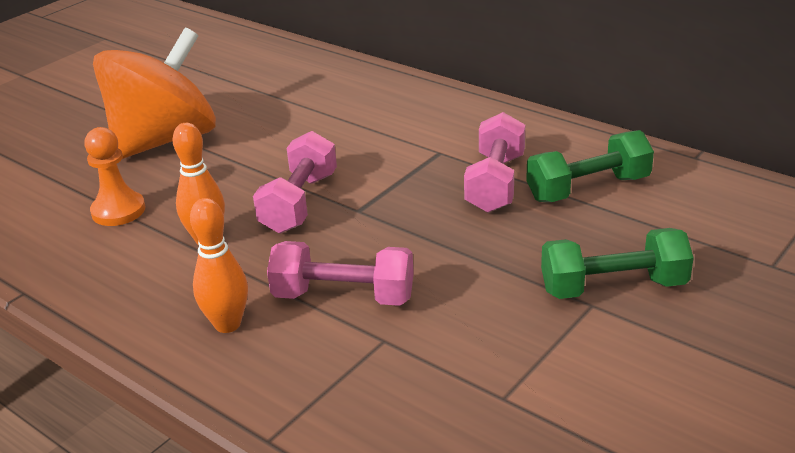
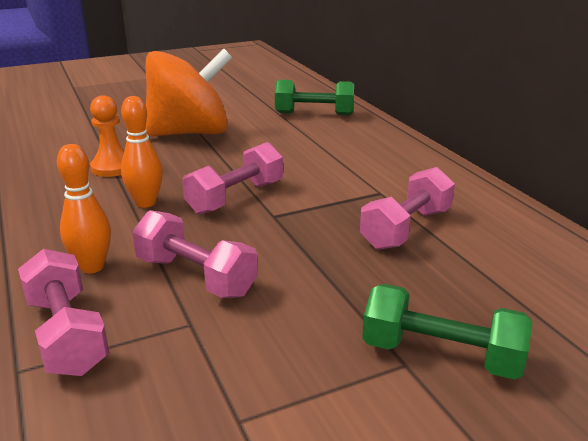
camera: 25 degrees right, 5 degrees down
green dumbbell [526,130,654,202] -> green dumbbell moved to [275,80,354,115]
none -> pink dumbbell [18,249,110,376]

